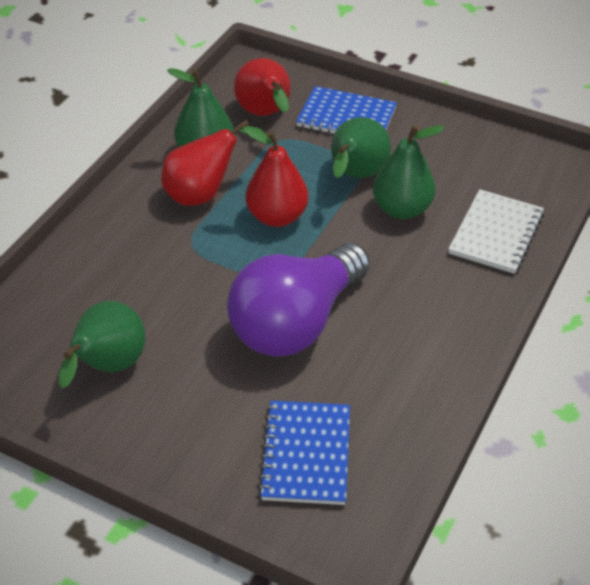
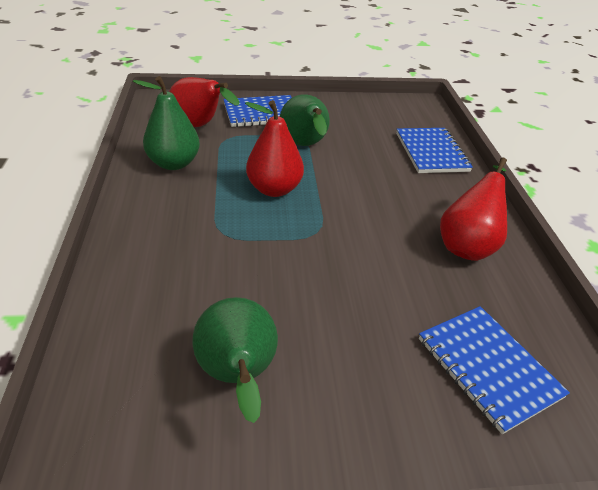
camera: 35 degrees left, 5 degrees down
red pear [161,120,263,206] -> red pear moved to [440,157,507,261]
purple light bulb [227,243,370,357] -> none
green pear [373,125,445,219] -> none
white notebook [449,189,544,274] -> blue notebook [396,128,473,173]

